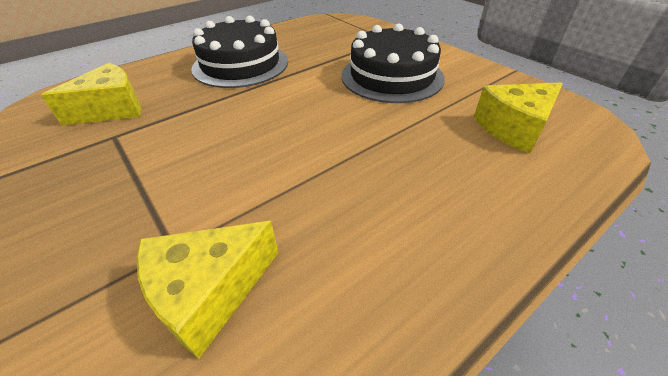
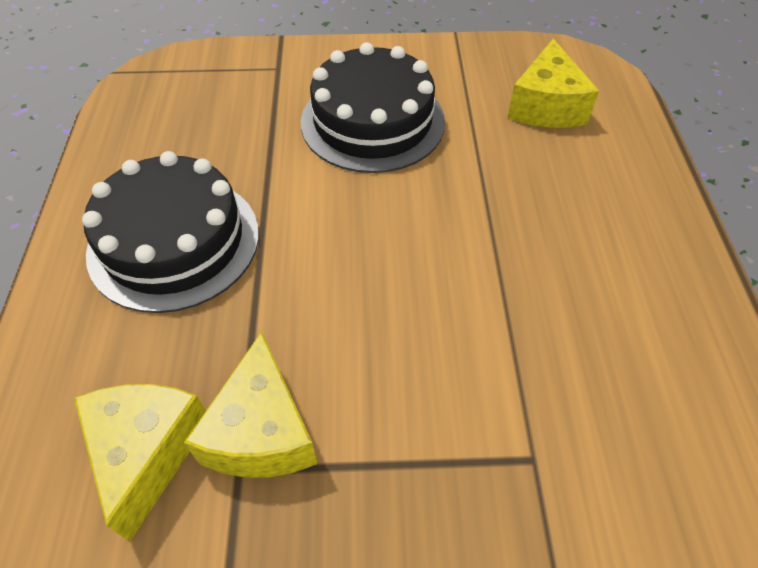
camera: 55 degrees left, 10 degrees up
yellow cheese [136,221,278,359] -> yellow cheese moved to [184,331,317,478]

